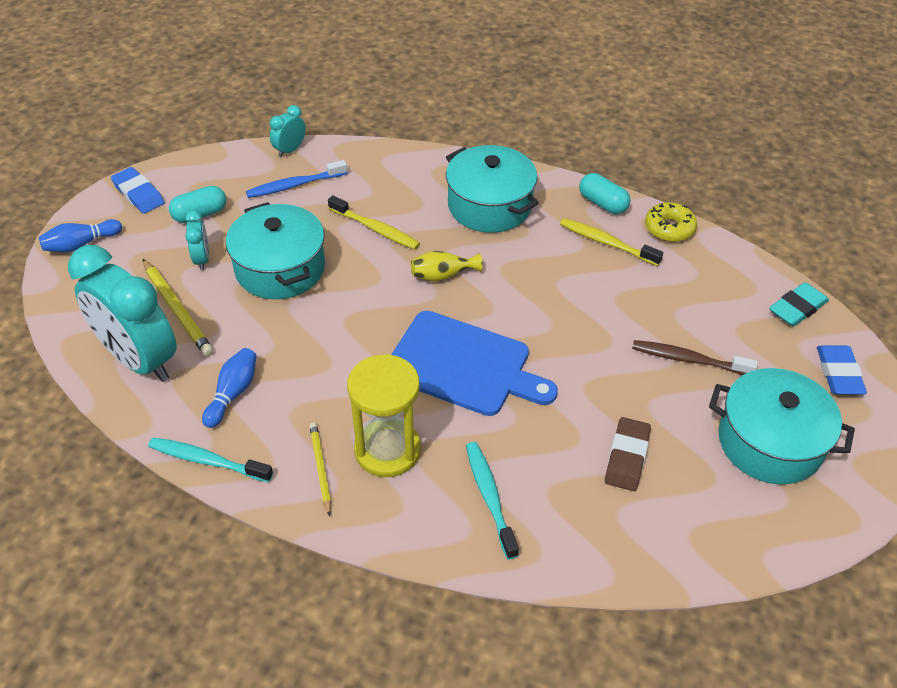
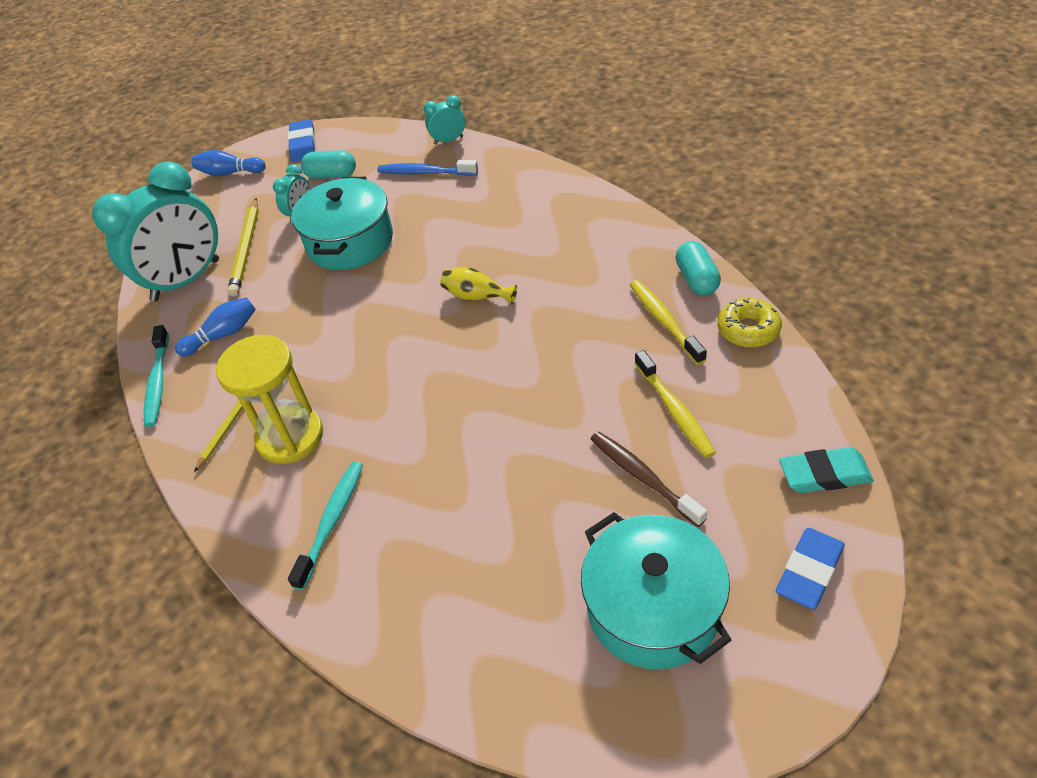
camera: 40 degrees right, 0 degrees up
turquoise clock [68,245,177,382] -> turquoise clock turned 120 degrees counterclockwise [92,161,219,301]
turquoise toothbrush [148,437,273,482] -> turquoise toothbrush turned 150 degrees counterclockwise [144,325,169,427]
yellow toothbrush [328,195,420,250] -> yellow toothbrush moved to [635,350,716,458]
blue cutting board [391,311,558,416] -> none
turquoise pot [446,145,539,233] -> none
brown eraser [605,417,651,491] -> none

